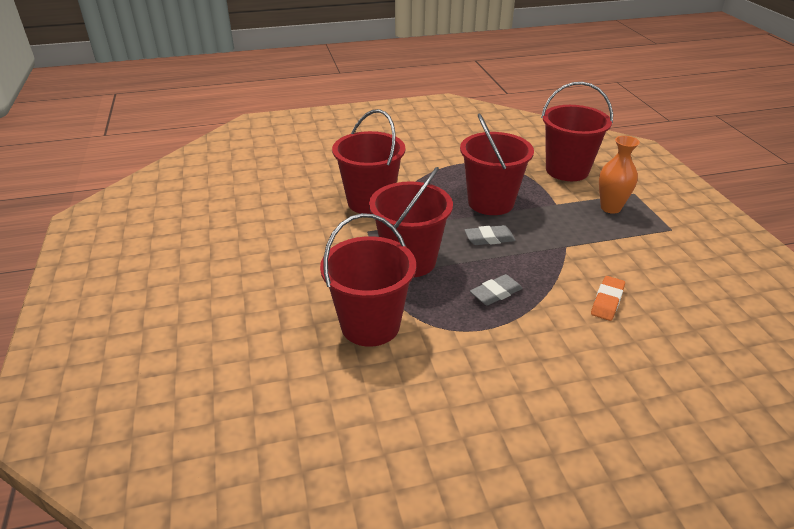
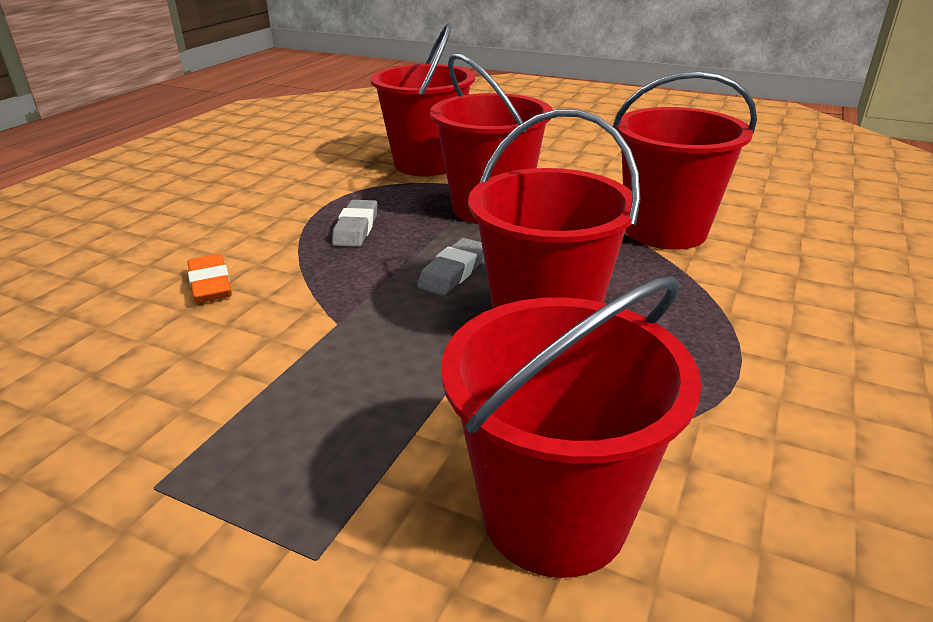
camera: 130 degrees right, 5 degrees down
orange vase [599,136,640,214] -> none

